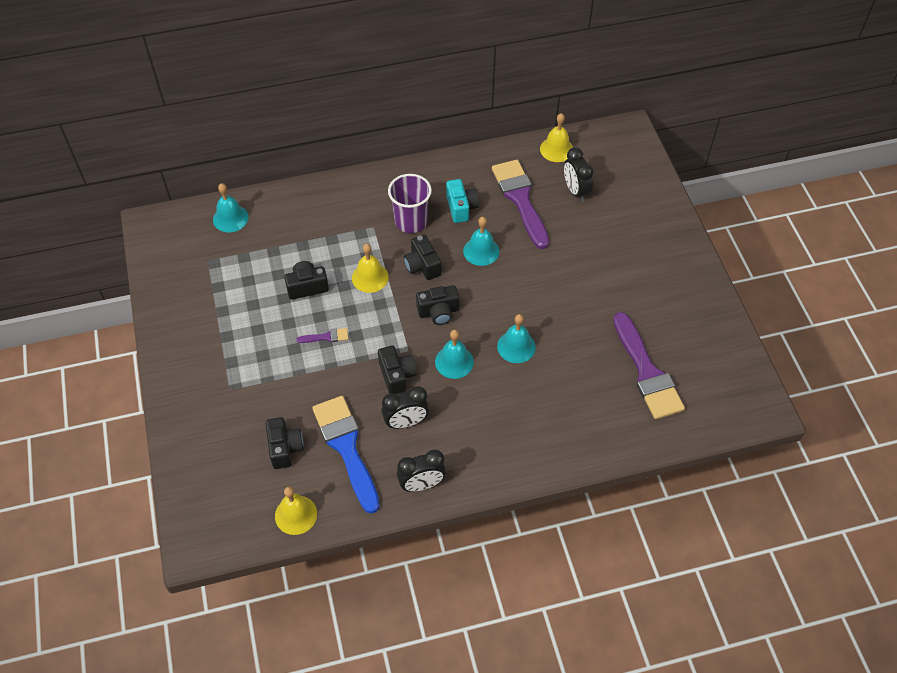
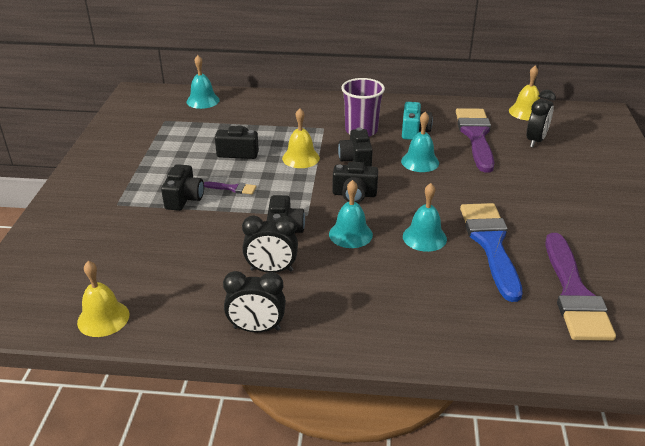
camera: 20 degrees right, 20 degrees down
black camera [266,417,304,469] -> black camera moved to [161,164,204,211]
blue brush [312,396,380,514] -> blue brush moved to [460,203,522,302]
black clock [564,147,594,202] -> black clock turned 150 degrees counterclockwise [526,90,556,147]

